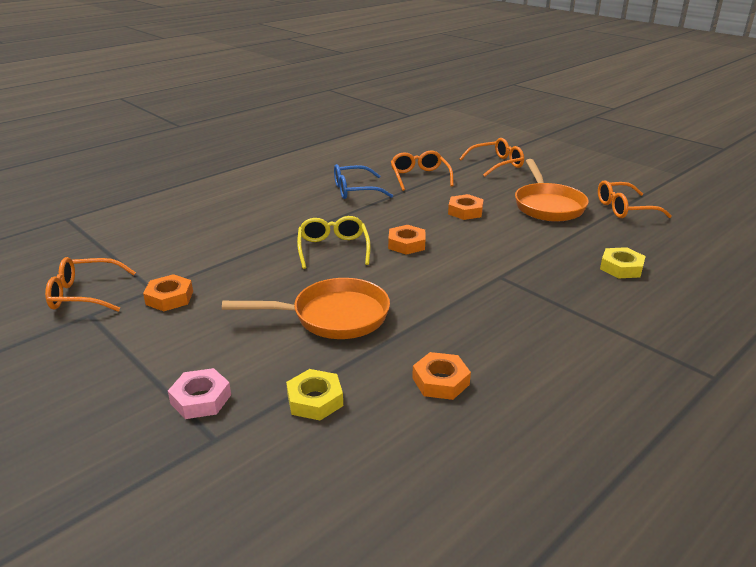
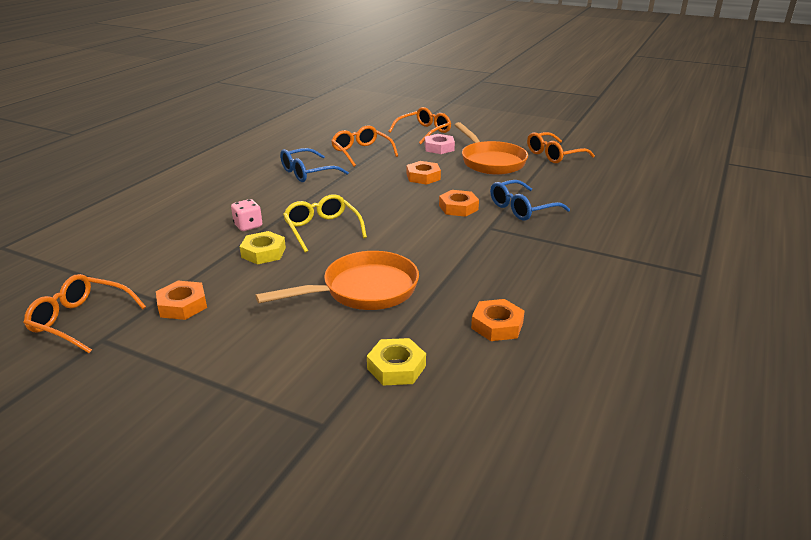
camera: 20 degrees left, 0 degrees up
orange glasses [45,257,136,311] -> orange glasses turned 45 degrees clockwise [23,274,146,353]
pink nut [168,368,231,419] -> pink nut moved to [425,134,455,154]
orange nut [388,225,425,255] -> orange nut moved to [439,190,479,217]
yellow nut [600,247,646,278] -> yellow nut moved to [240,231,286,265]
none -> pink dice [231,199,262,231]
none -> blue glasses [490,180,570,220]

